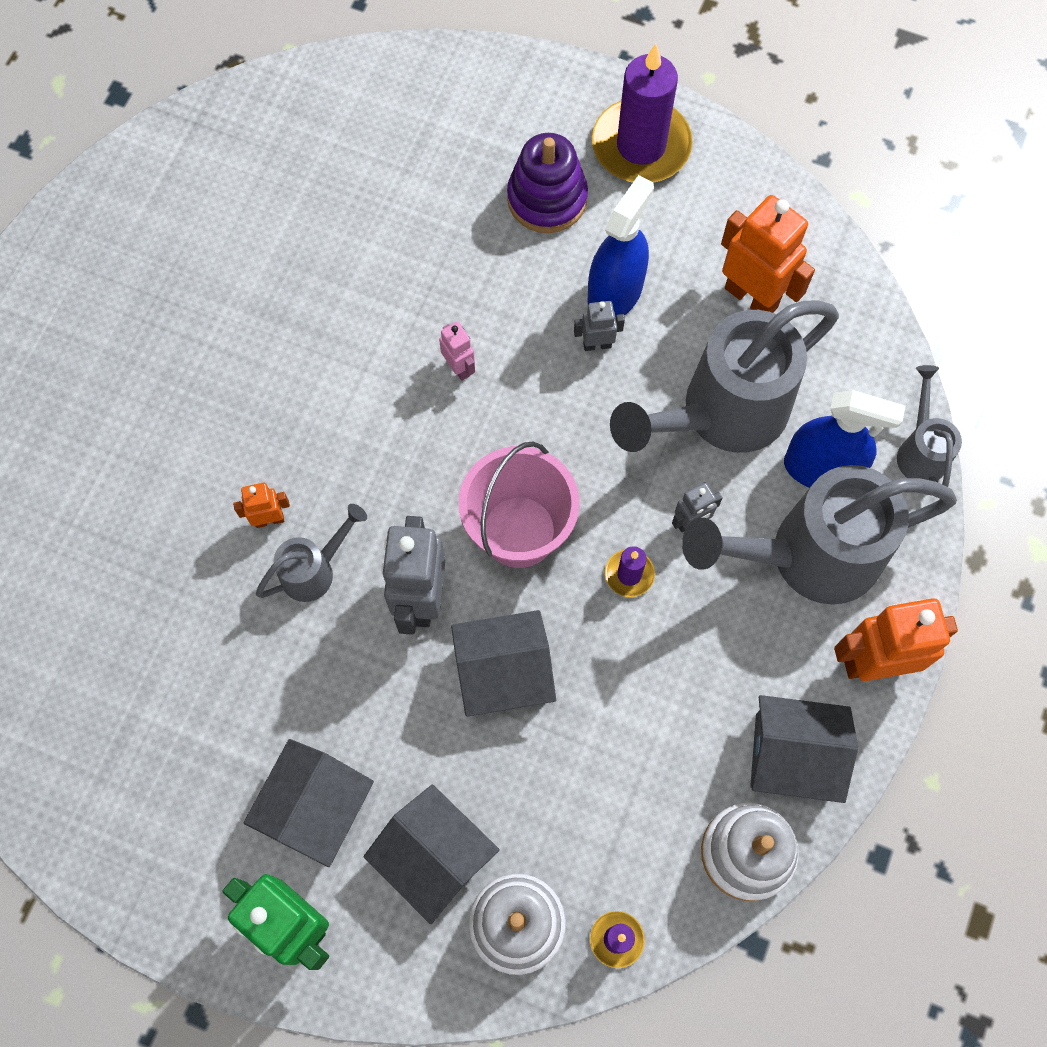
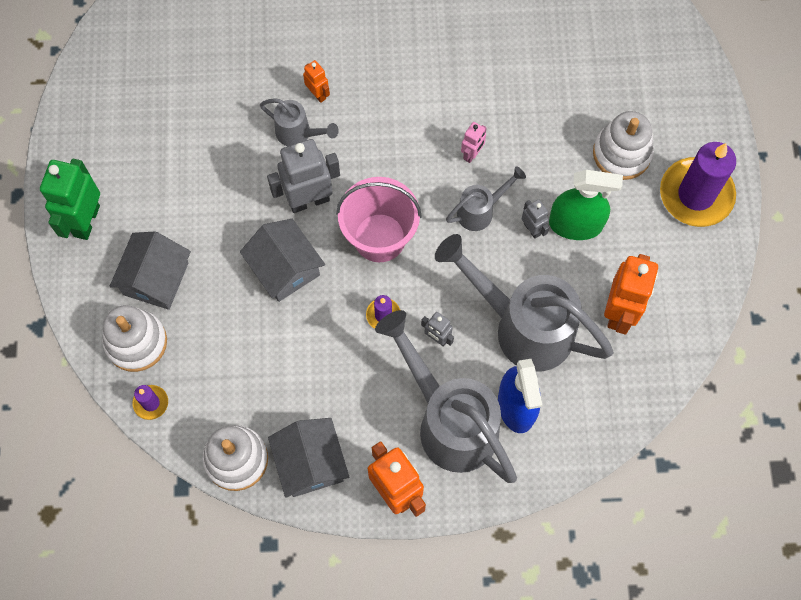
camera: 65 degrees right, 0 degrees up
grey house [244,739,374,867] -> none
purple stacking toy [507,133,588,233] -> white stacking toy [593,111,654,180]
blue spray bottle [588,175,654,317] -> green spray bottle [549,170,623,240]
grey watering can [897,365,962,487] -> grey watering can moved to [446,166,526,231]

